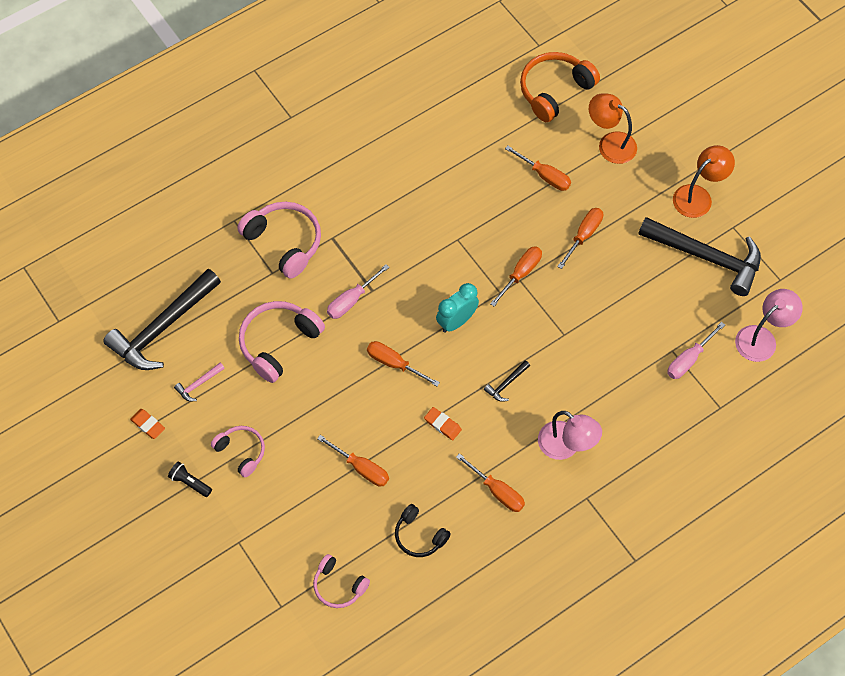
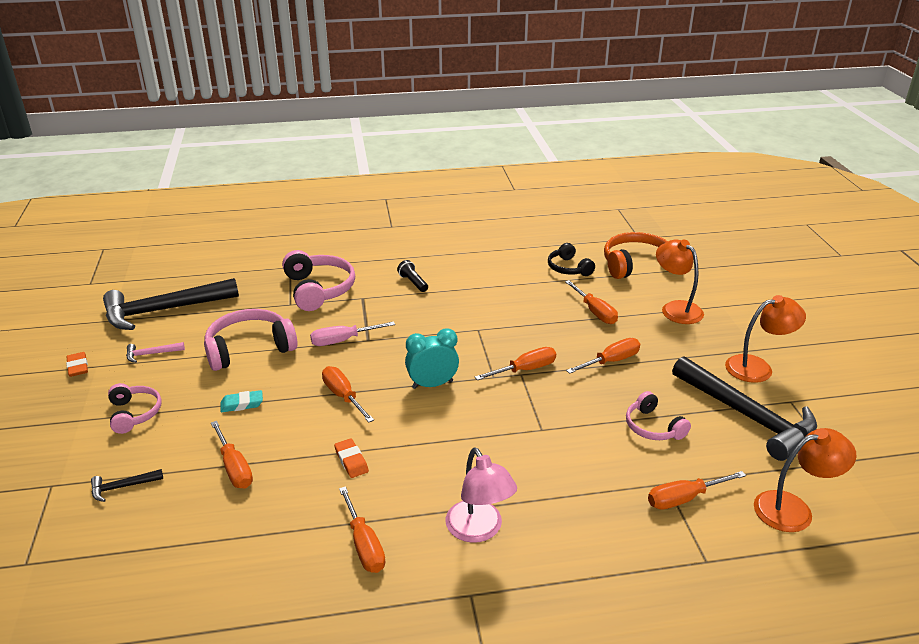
camera: 25 degrees right, 30 degrees down
black flashlight [168,462,212,497] -> black flashlight moved to [397,260,428,292]
pink headphones [313,554,370,608] -> pink headphones moved to [626,391,691,440]
black headphones [395,504,451,557] -> black headphones moved to [548,243,595,276]
black hammer [484,360,530,402] -> black hammer moved to [91,469,163,502]
pink screwdriver [667,322,725,379] -> orange screwdriver [648,471,746,510]
pink lamp [735,289,803,362] -> orange lamp [754,428,856,532]
none -> turquoise eraser [220,390,263,412]

